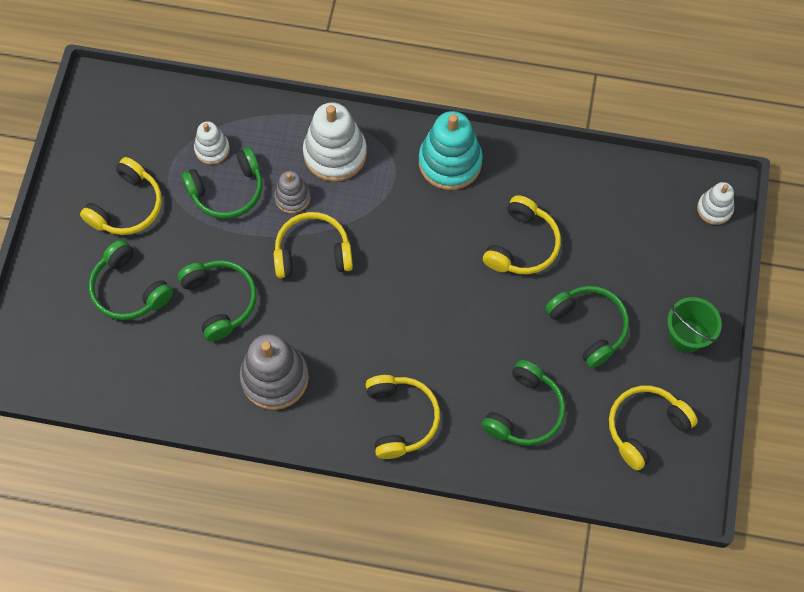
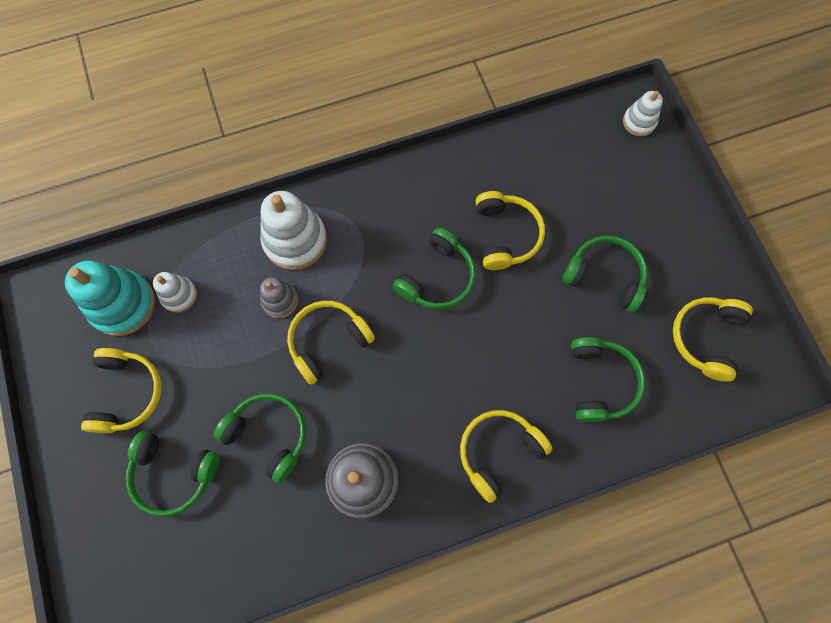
camera: 30 degrees left, 5 degrees up
green headphones [182,147,262,219] -> green headphones moved to [393,228,476,309]
yellow headphones [366,375,440,459] -> yellow headphones turned 90 degrees counterclockwise [460,410,552,503]
turquoise stacking toy [419,111,483,190] -> turquoise stacking toy moved to [65,261,155,336]
green bucket [667,297,722,353] -> none

